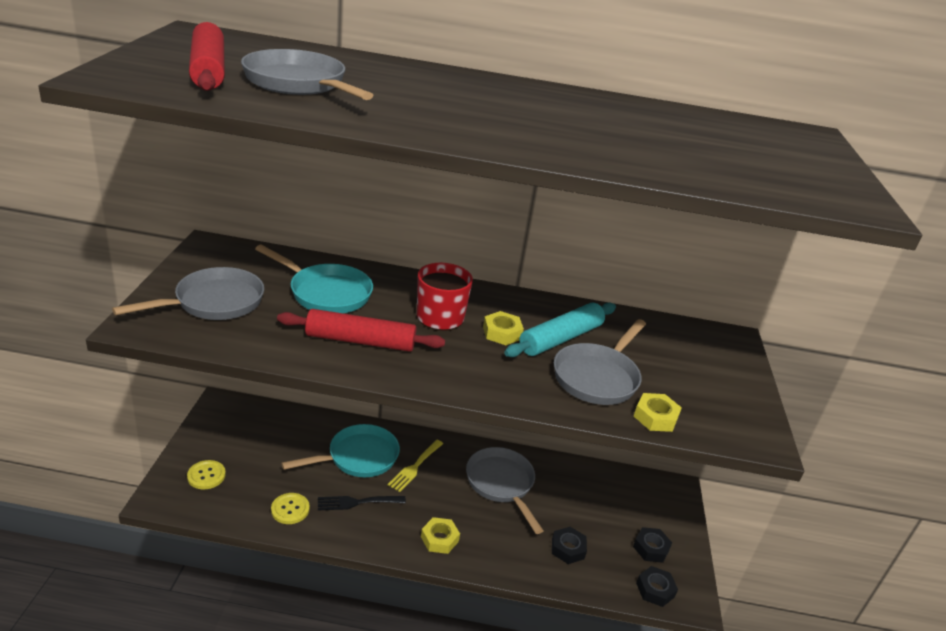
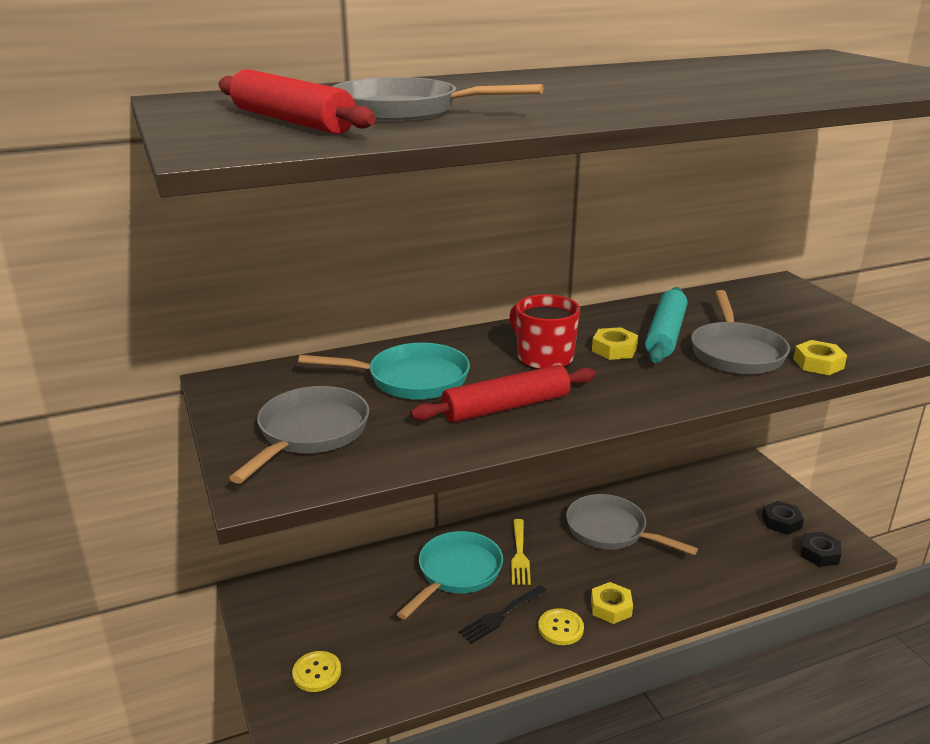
camera: 25 degrees left, 5 degrees down
yellow button [271,493,310,524] -> yellow button moved to [538,608,584,645]
black nut [552,527,587,564] -> none

